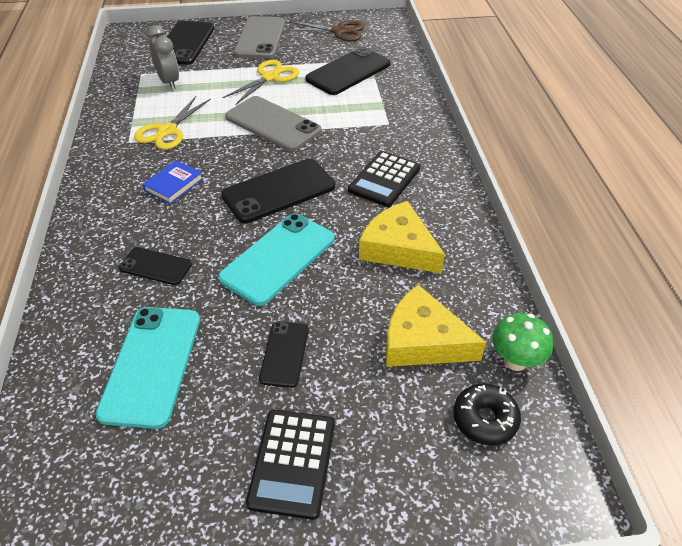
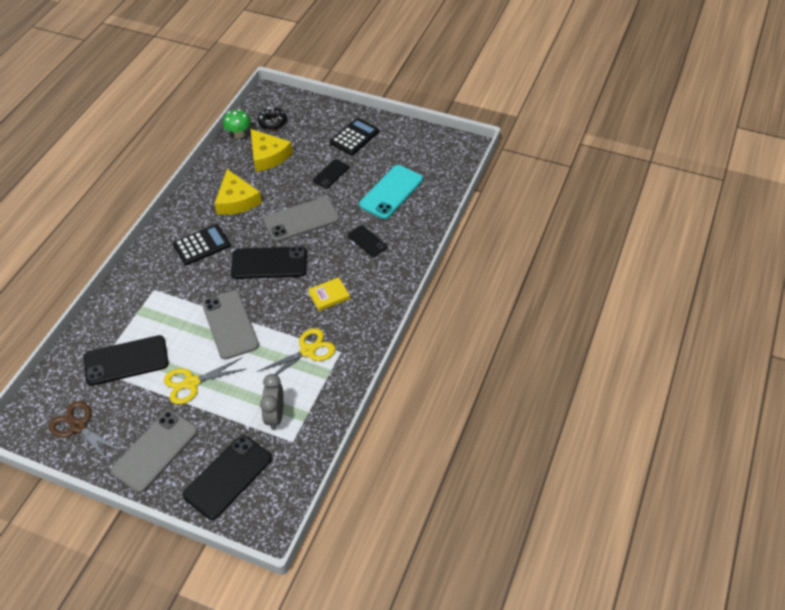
camera: 150 degrees left, 5 degrees up
blue book [142,160,203,204] -> yellow book [308,277,350,311]
turquoise phone [218,214,334,306] -> grey phone [263,197,340,242]

